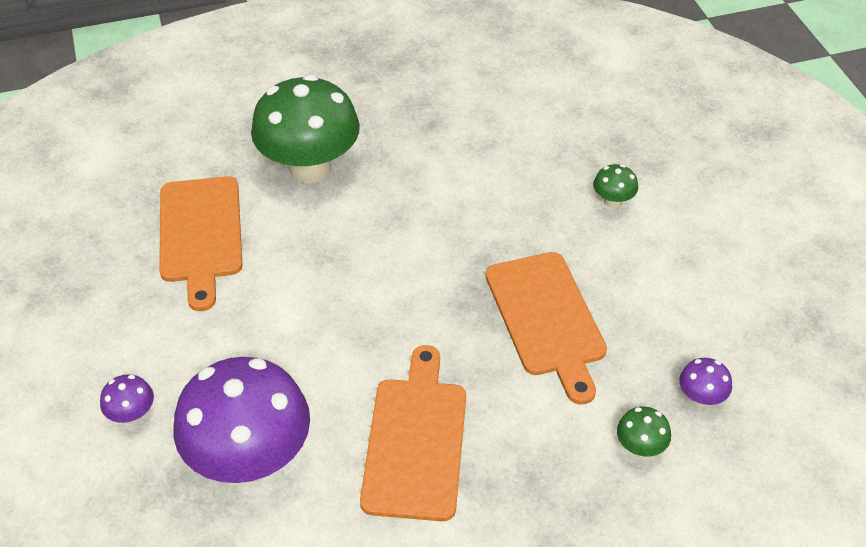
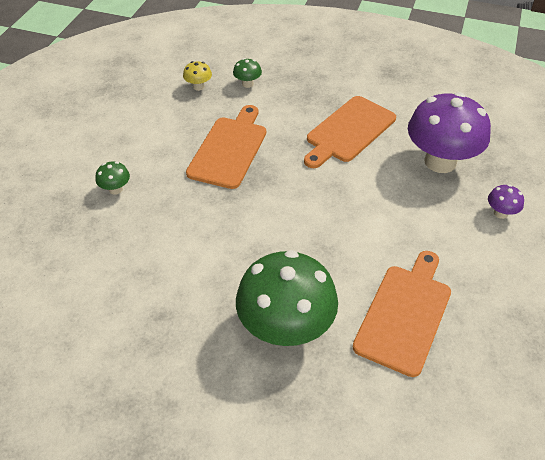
camera: 145 degrees left, 0 degrees up
purple mushroom [679,358,732,407] -> yellow mushroom [183,61,212,91]

